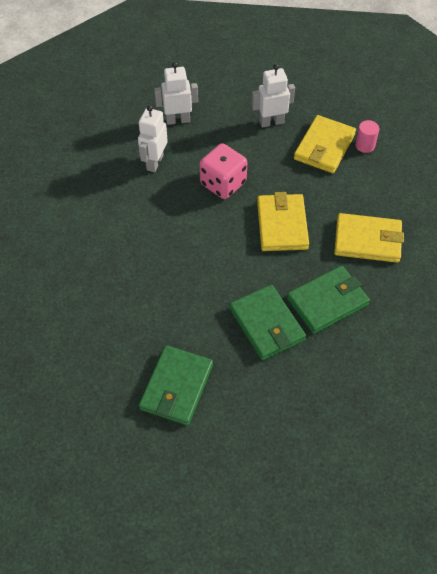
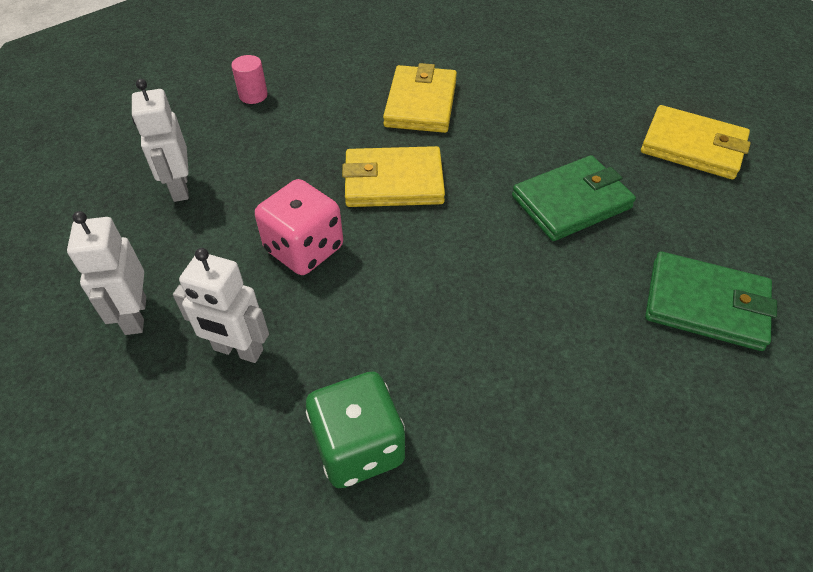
camera: 90 degrees left, 5 degrees down
green wallet [287,266,370,334] -> none
yellow wallet [294,115,356,173] -> yellow wallet moved to [641,105,751,179]
none -> green dice [306,371,405,488]

